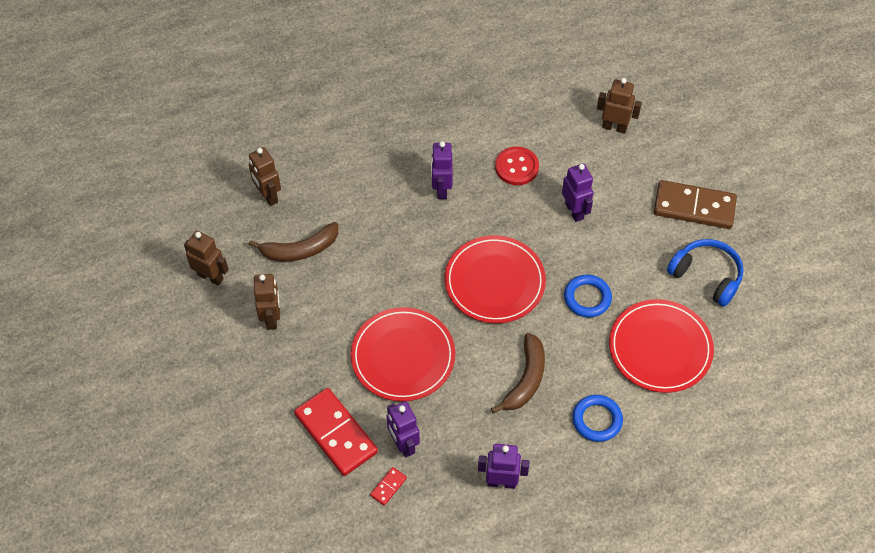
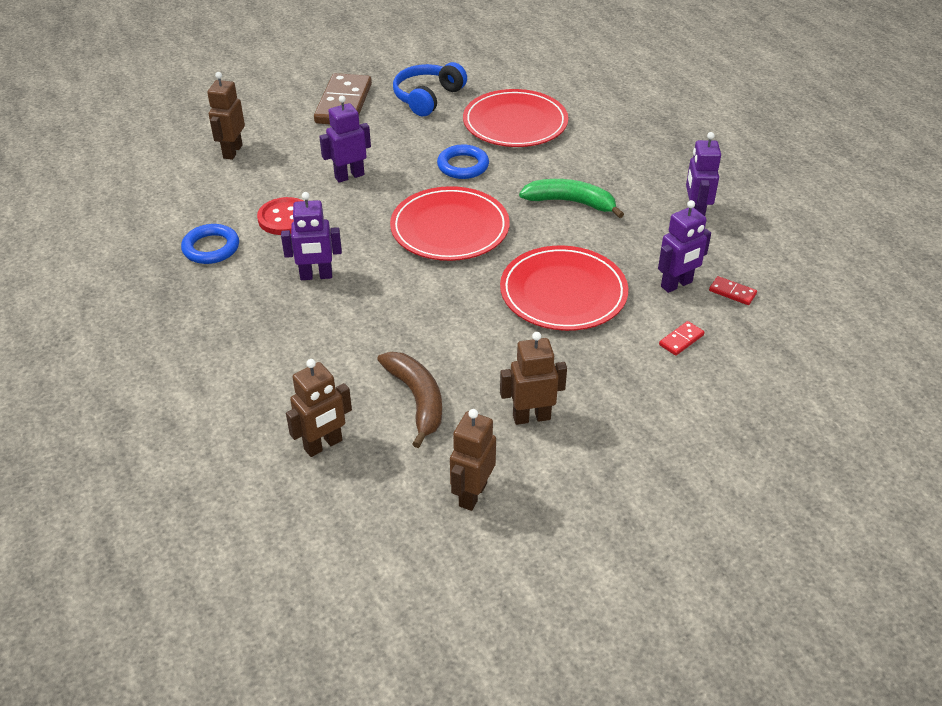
camera: 95 degrees left, 15 degrees down
red domino [294,388,378,476] -> red domino [659,321,705,356], size x0.42
brown banana [491,333,545,414] -> green banana [519,179,624,218]
blue ring [572,395,623,442] -> blue ring moved to [181,224,239,264]

